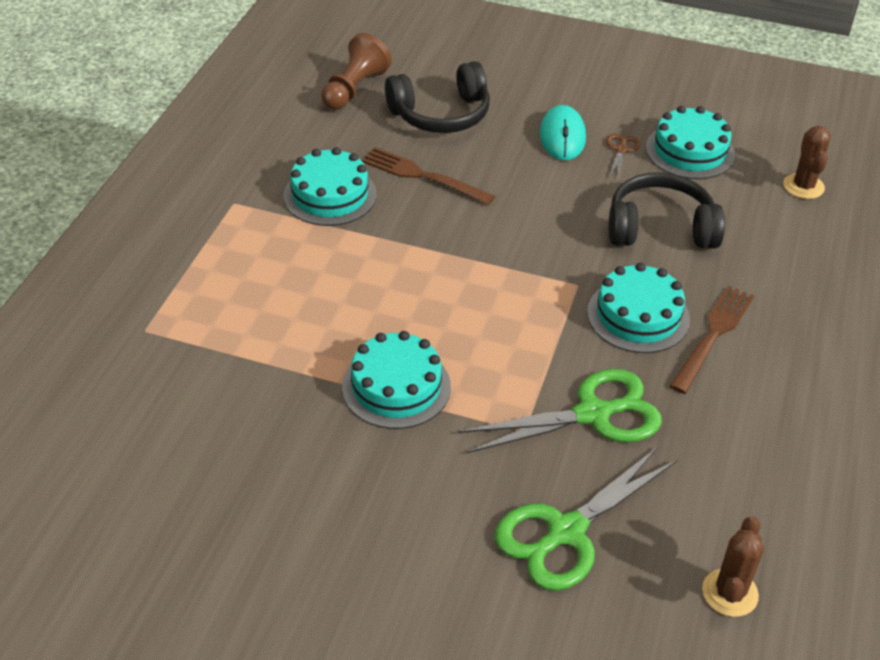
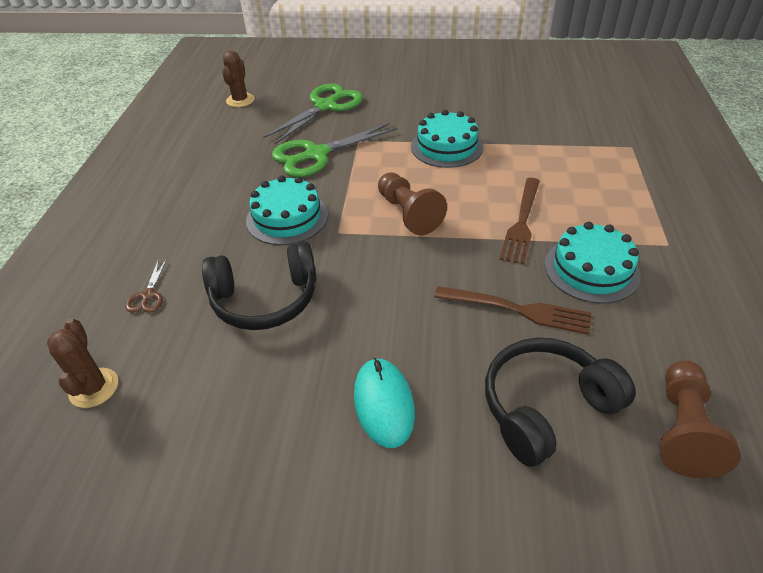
camera: 170 degrees right, 0 degrees up
brown scissors [606,134,640,178] -> brown scissors moved to [125,258,167,313]
turquoise cake [646,106,735,179] -> none
brown fork [669,285,754,394] -> brown fork moved to [500,178,540,265]
none -> brown pawn [378,172,447,235]

